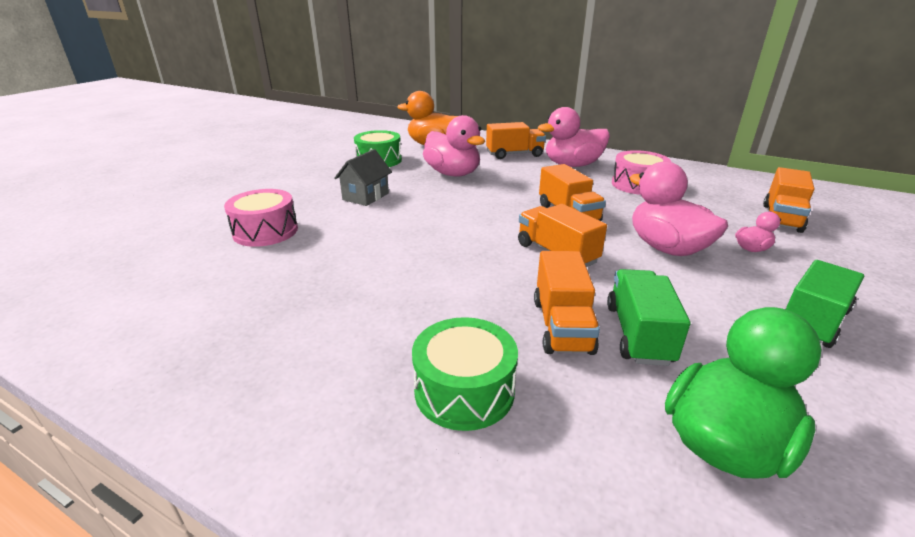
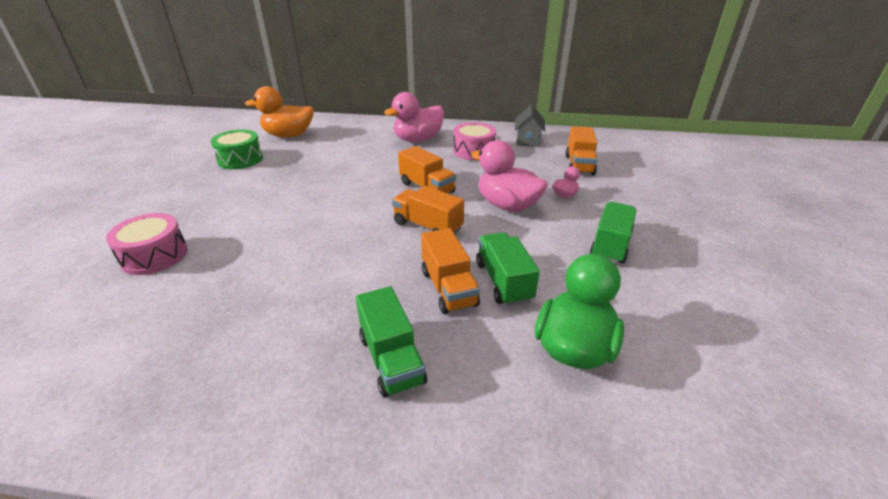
camera: 20 degrees left, 5 degrees up
grey house [334,149,392,206] -> grey house moved to [515,105,545,147]
green drum [412,317,518,431] -> green truck [356,286,427,398]
pink duck [423,115,485,176] -> none
orange truck [486,122,546,159] -> none

